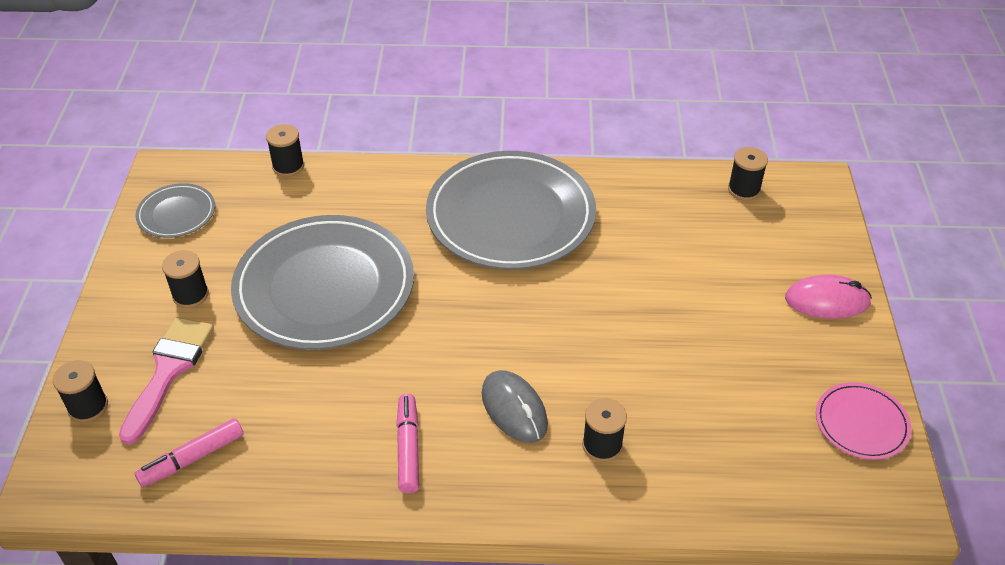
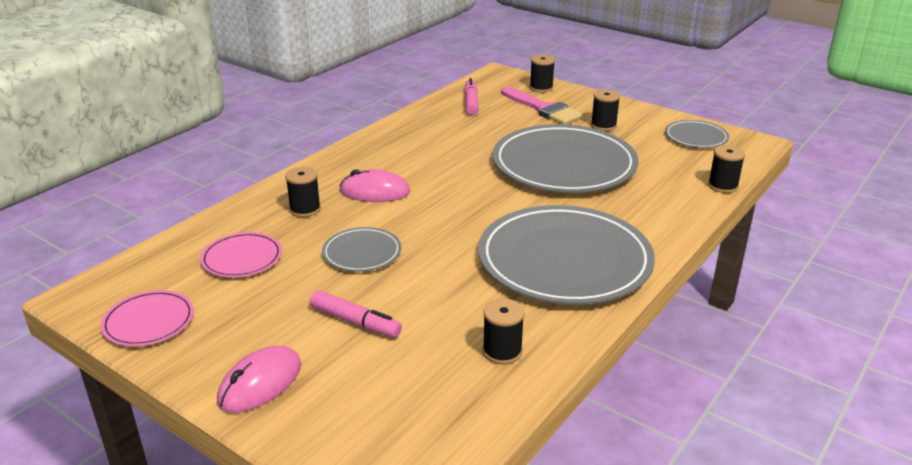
camera: 125 degrees right, 15 degrees down
pink marker [396,394,419,493] -> pink marker moved to [310,290,402,338]
grey mouse [482,370,548,443] -> pink mouse [340,169,410,202]
black spool [728,147,768,201] -> black spool moved to [483,298,525,364]
none -> pink plate [200,232,282,278]
none -> grey plate [322,227,401,272]

